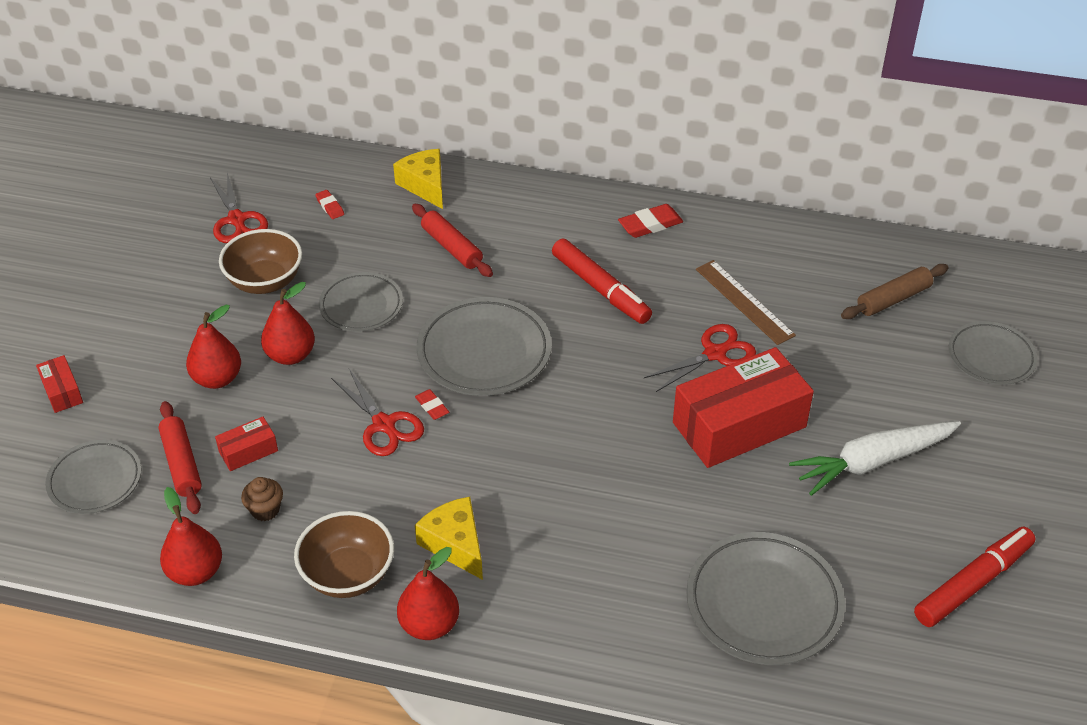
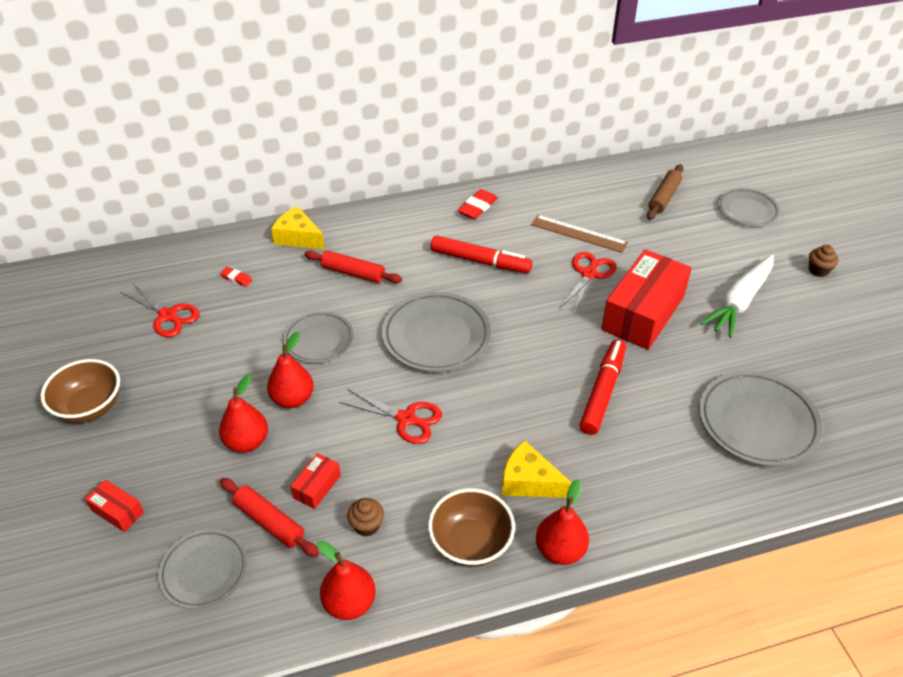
camera: 30 degrees left, 0 degrees up
brown bowl [219,229,302,294] -> brown bowl moved to [40,359,120,423]
red eraser [415,389,449,420] -> none
red marker [914,526,1036,627] -> red marker moved to [580,339,626,435]
none -> brown cupcake [809,245,839,277]

